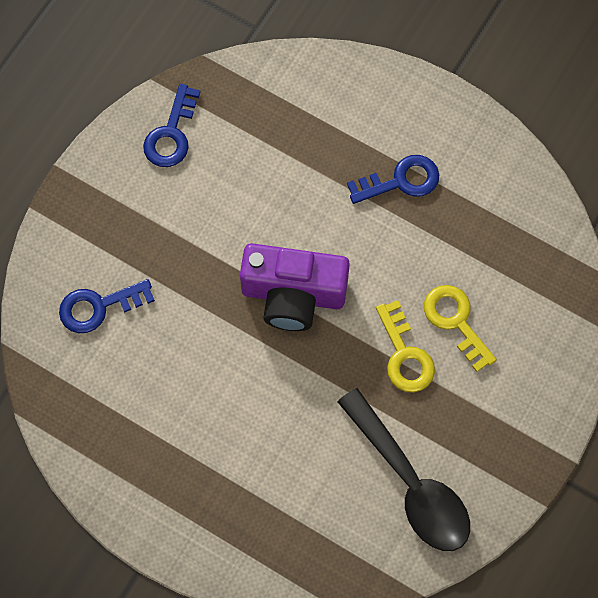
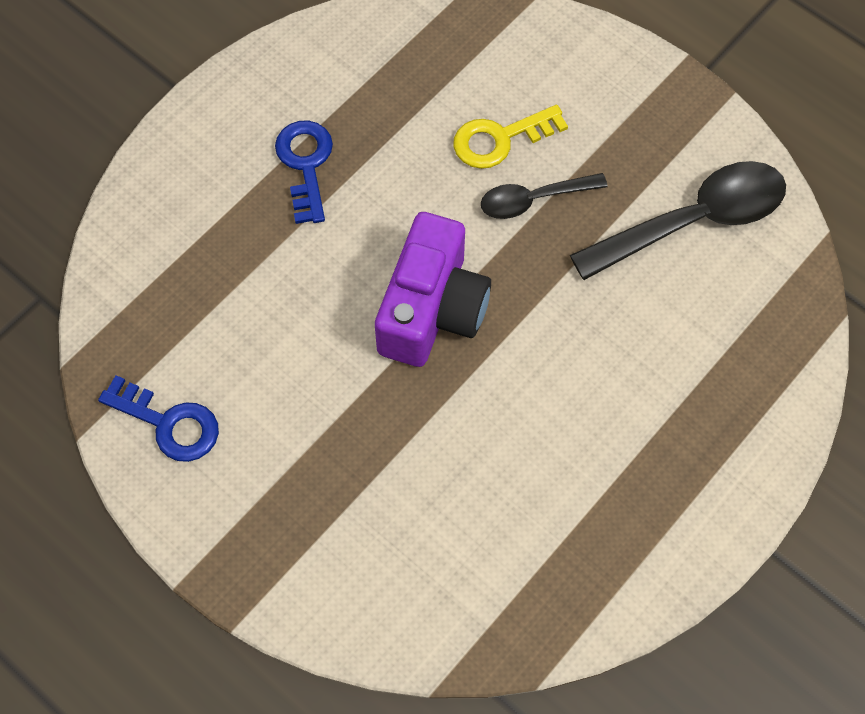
camera: 80 degrees left, 5 degrees down
blue key [59,279,155,333] -> none
yellow key [376,300,435,392] -> black spoon [481,173,608,219]

